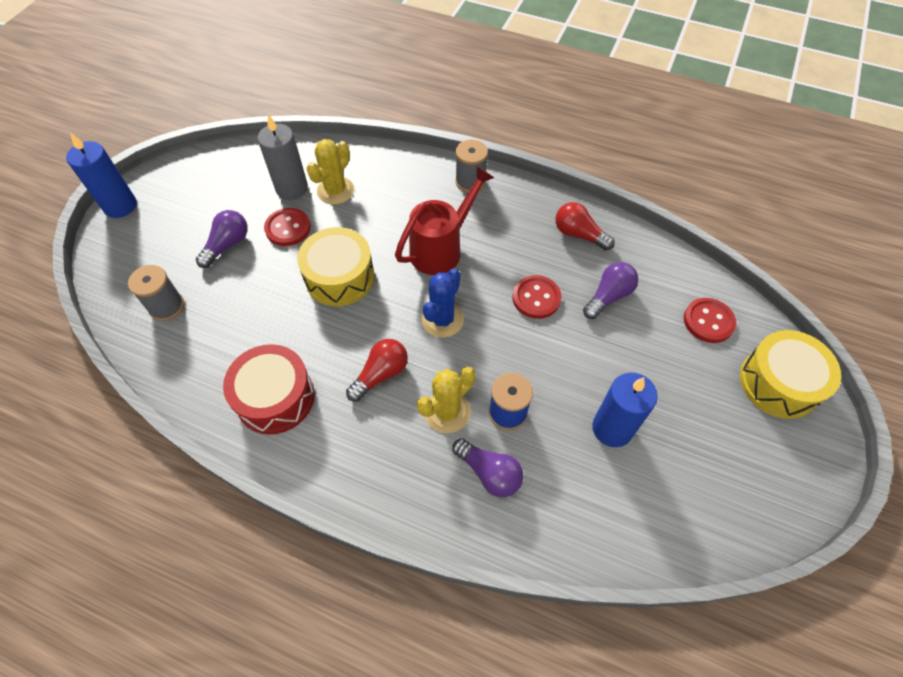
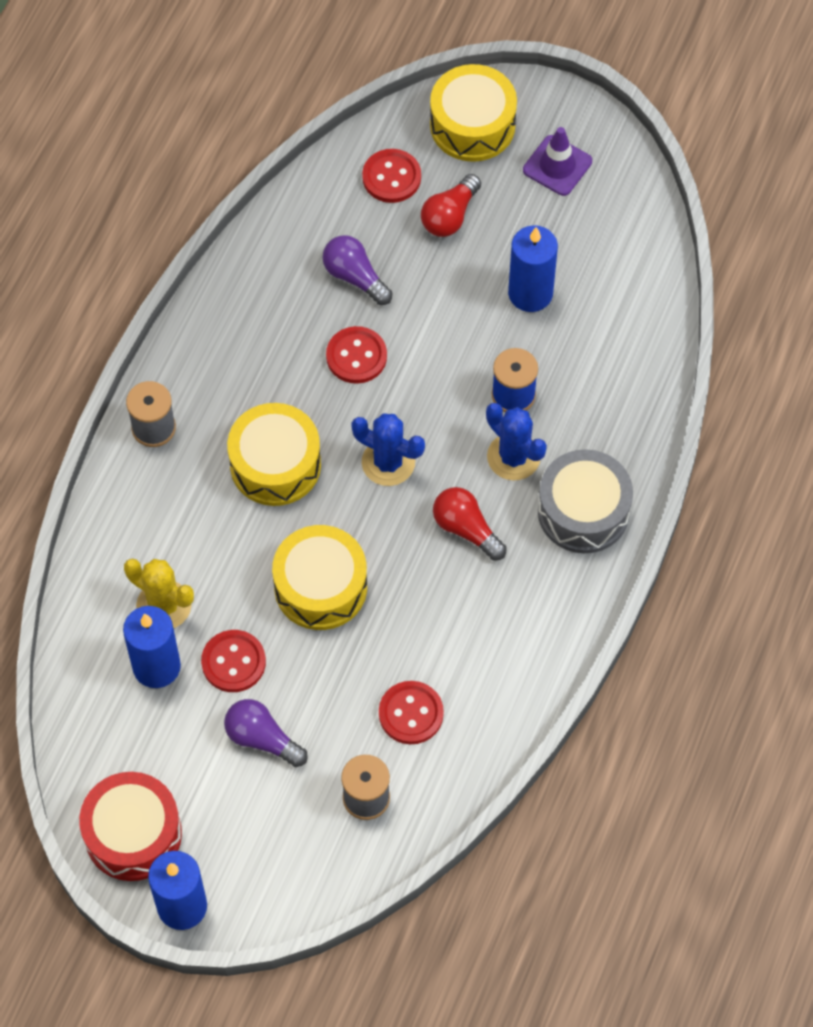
camera: 90 degrees left, 5 degrees up
red drum [223,344,315,434] -> red drum moved to [79,772,182,881]
grey candle [258,114,308,200] -> blue candle [123,606,181,688]
red watering can [395,165,494,275] -> yellow drum [227,403,321,506]
yellow cactus [417,367,476,433] -> blue cactus [486,403,547,480]
purple light bulb [452,438,523,497] -> none
red light bulb [555,202,615,250] -> red light bulb moved to [421,174,481,237]
none -> red button [379,681,444,744]
none -> purple traffic cone [523,127,592,196]
none -> grey drum [538,449,633,553]

